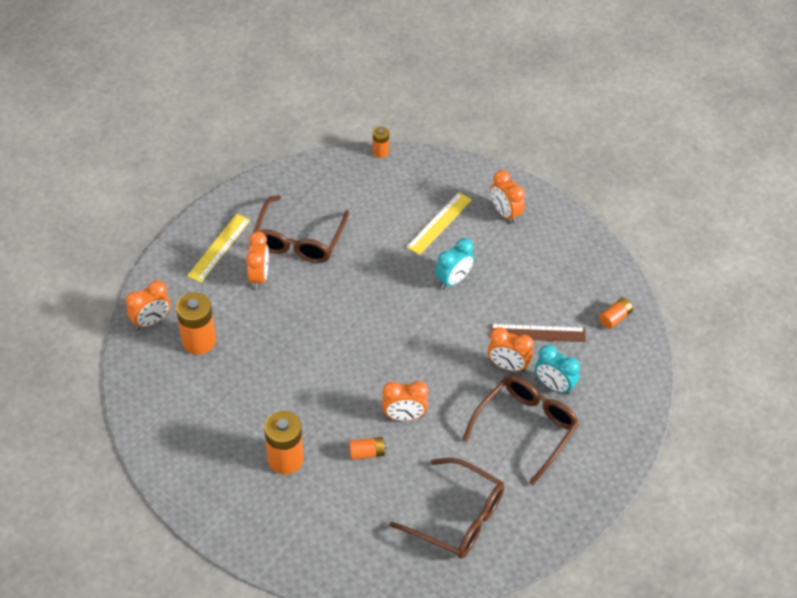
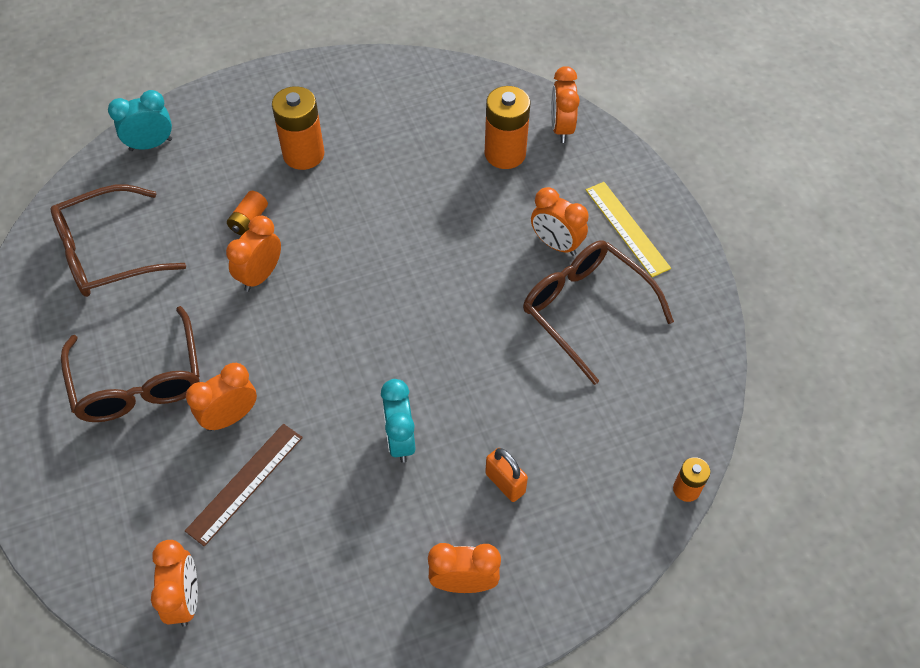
camera: 125 degrees right, 5 degrees up
yellow ruler [407,192,472,255] -> orange padlock [485,448,528,502]
turquoise clock [535,345,580,395] -> turquoise clock moved to [108,90,172,151]
orange battery [599,298,633,329] -> orange clock [151,540,198,627]

